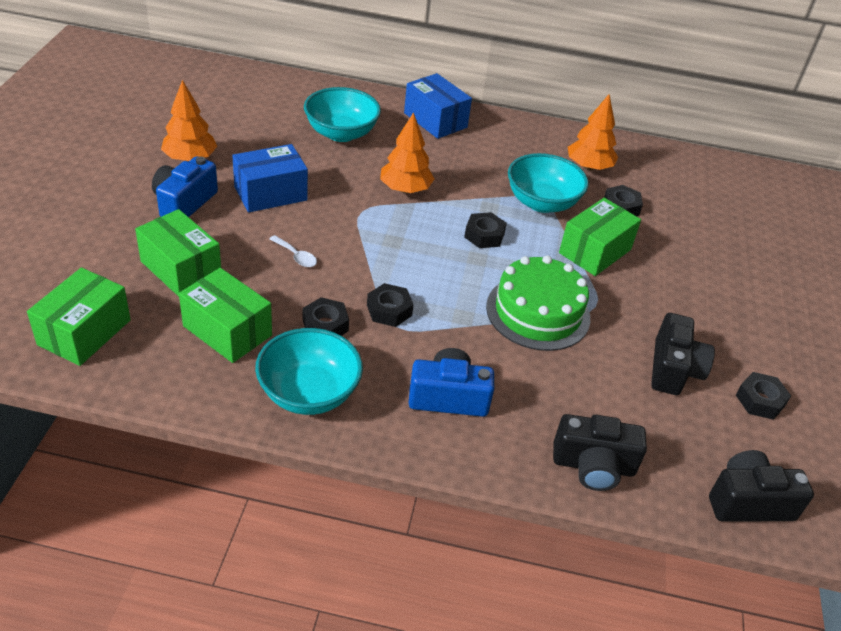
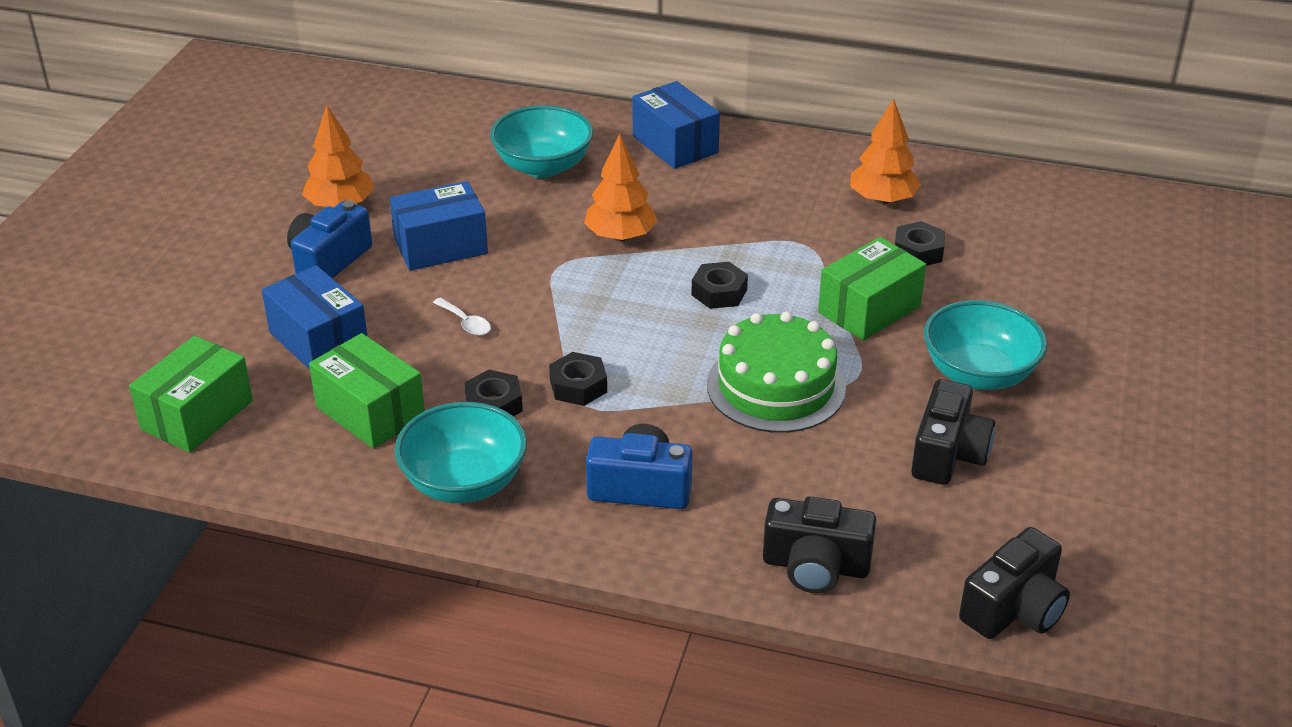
camera: 10 degrees right, 5 degrees down
green box [135,209,221,297] -> blue box [262,265,368,370]
turquoise bowl [508,153,589,213] -> turquoise bowl moved to [924,300,1047,390]
black camera [709,450,814,522] -> black camera turned 135 degrees clockwise [959,527,1070,639]
black nut [736,372,791,420] -> none

